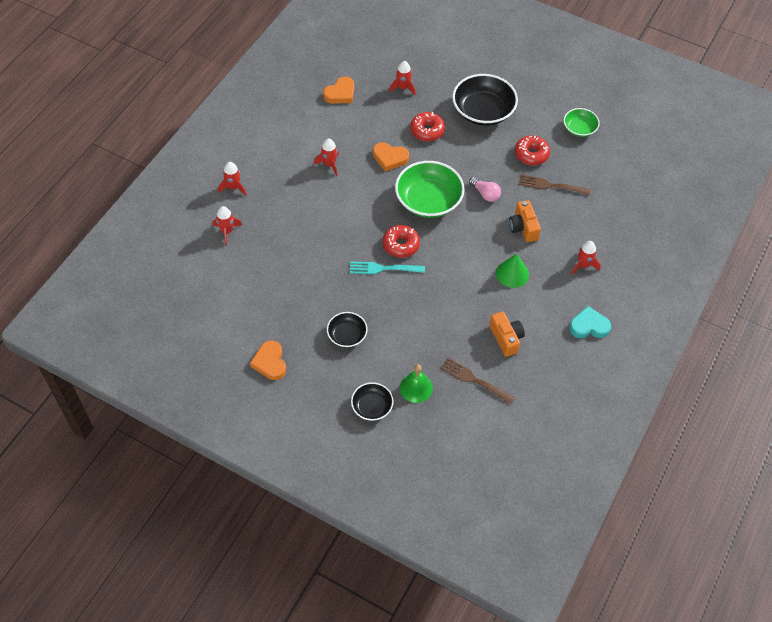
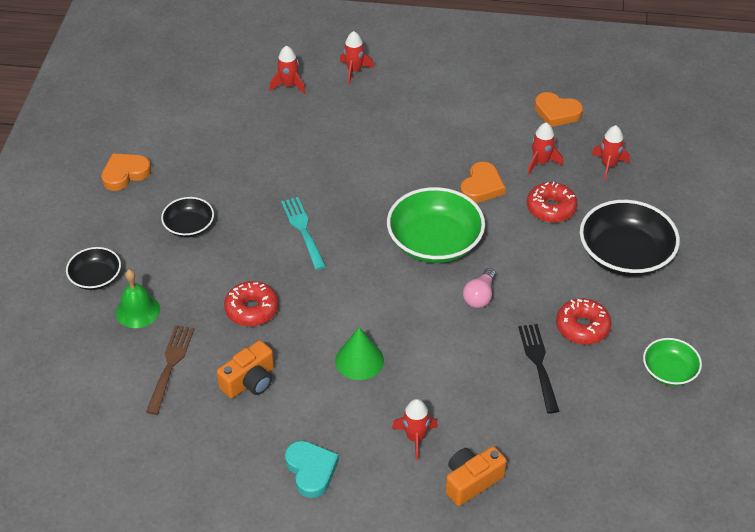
camera: 70 degrees right, 10 degrees down
red rocket [314,138,339,176] -> red rocket moved to [528,122,563,174]
orange heart [373,142,409,171] -> orange heart turned 150 degrees counterclockwise [460,162,506,203]
red donut [383,225,420,258] -> red donut moved to [224,281,278,327]
orange camera [509,200,541,242] -> orange camera moved to [446,446,507,506]
brown fork [519,174,591,196] -> black fork [518,324,559,413]

